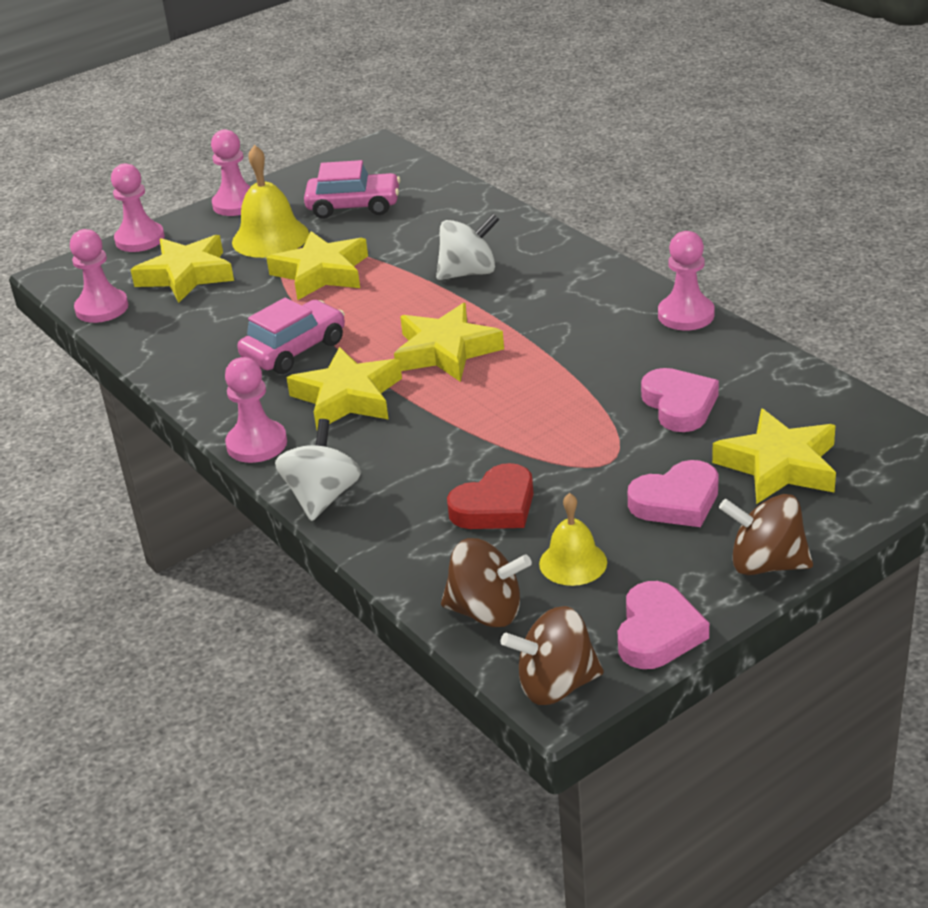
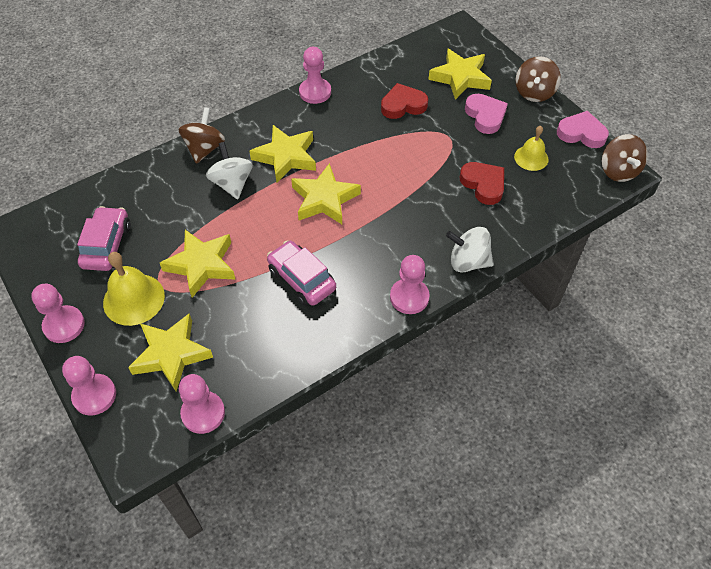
camera: 90 degrees left, 20 degrees up
yellow star [287,347,402,430] -> yellow star moved to [249,125,316,183]
brown spinning top [441,538,532,627] -> brown spinning top moved to [179,107,225,164]
pink heart [641,368,719,432] -> red heart [381,83,428,119]

